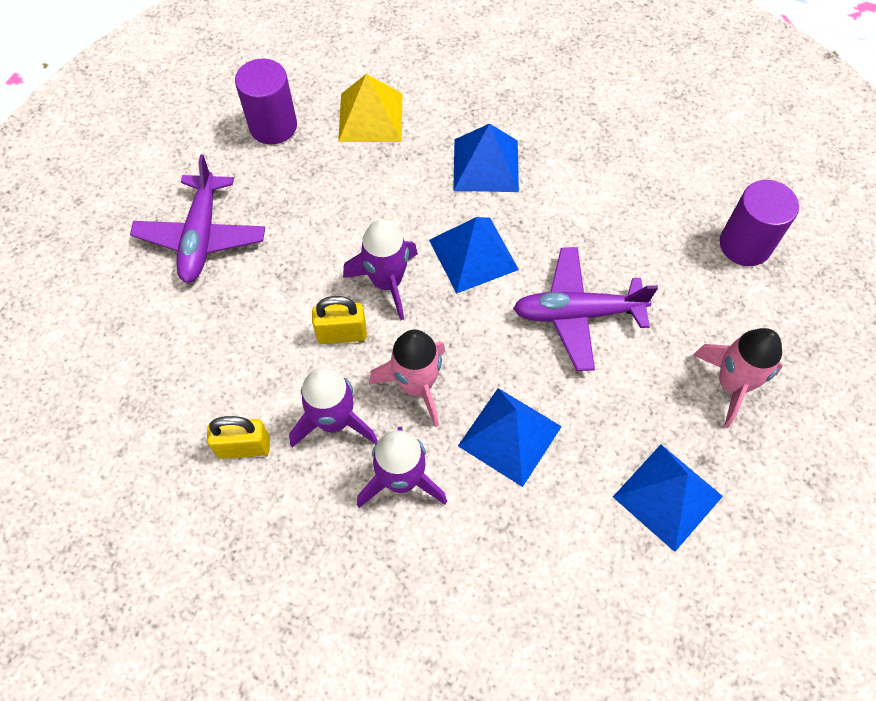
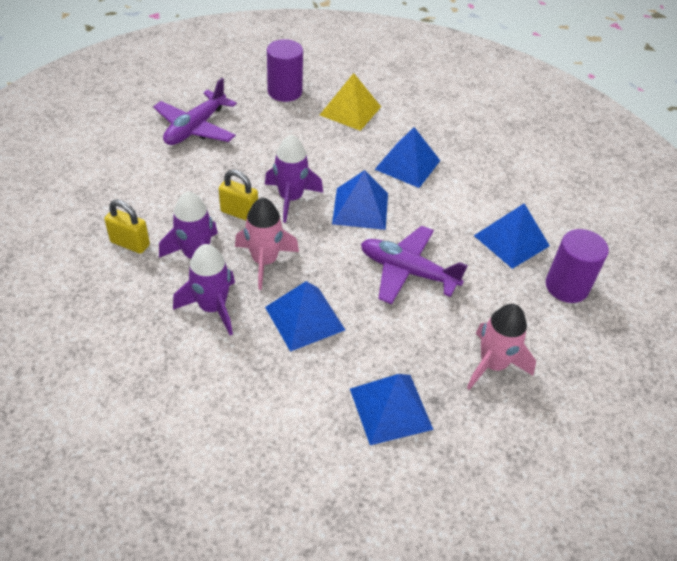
camera: 25 degrees right, 15 degrees down
none -> blue pyramid [474,203,550,269]

